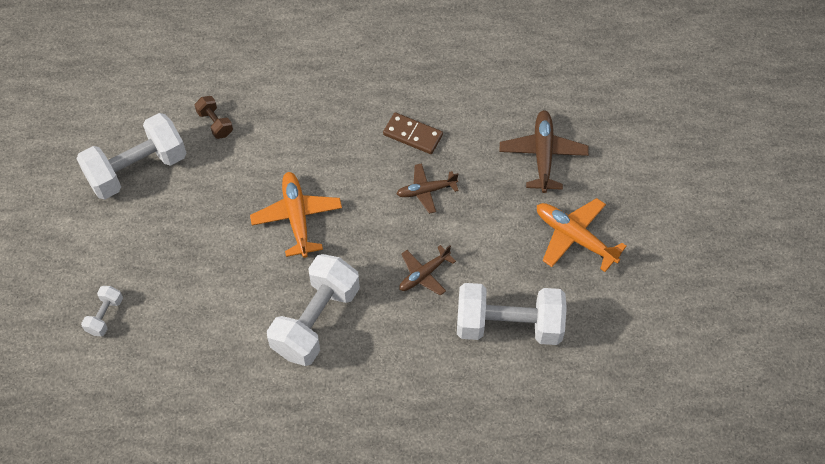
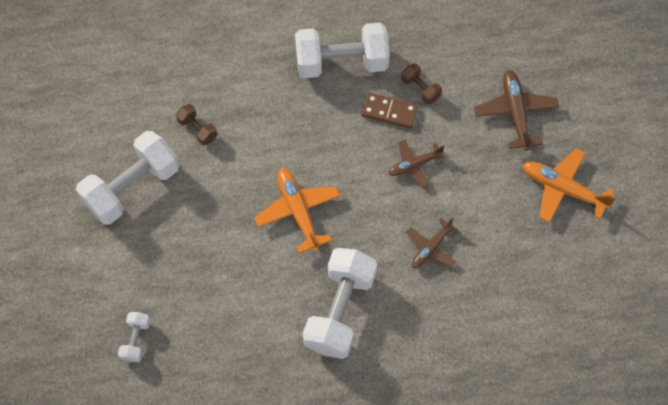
camera: 10 degrees left, 5 degrees up
white dumbbell [457,283,567,345] -> white dumbbell moved to [295,23,390,78]
none -> brown dumbbell [401,63,442,104]

